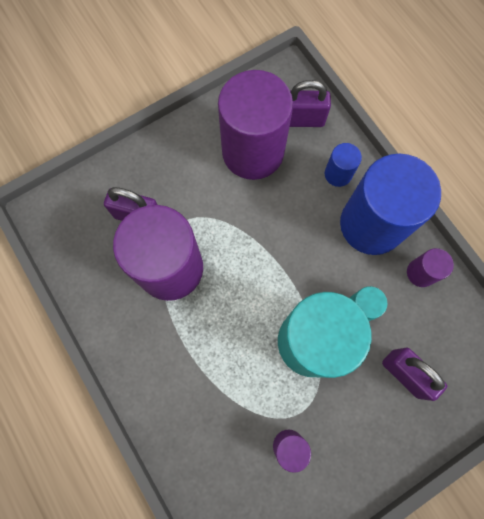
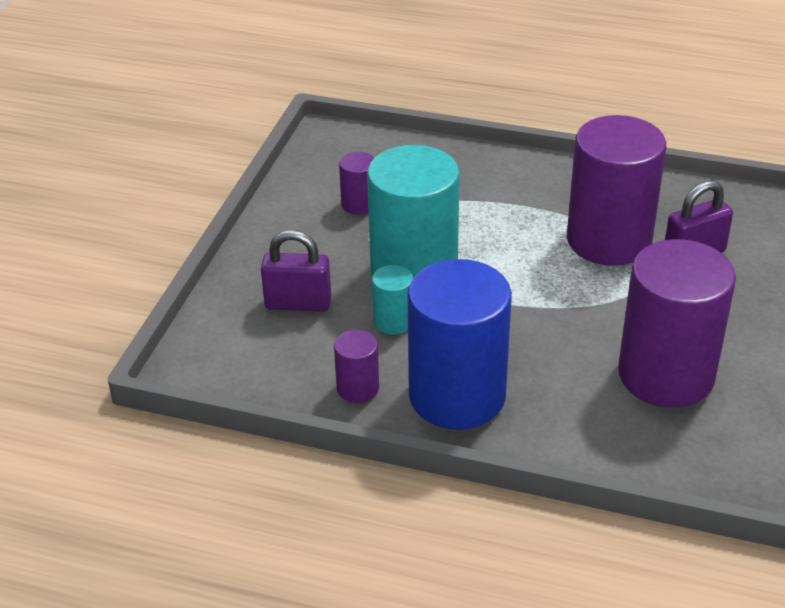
camera: 140 degrees right, 35 degrees down
purple padlock [290,80,331,127] -> none
blue cylinder [325,143,362,187] -> none

